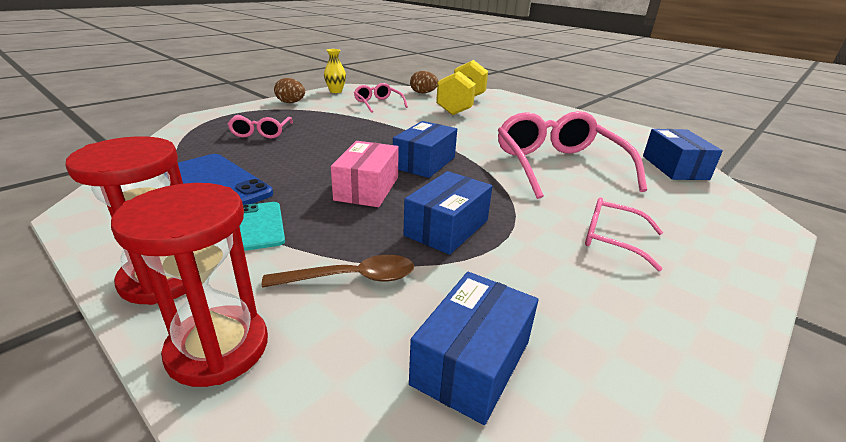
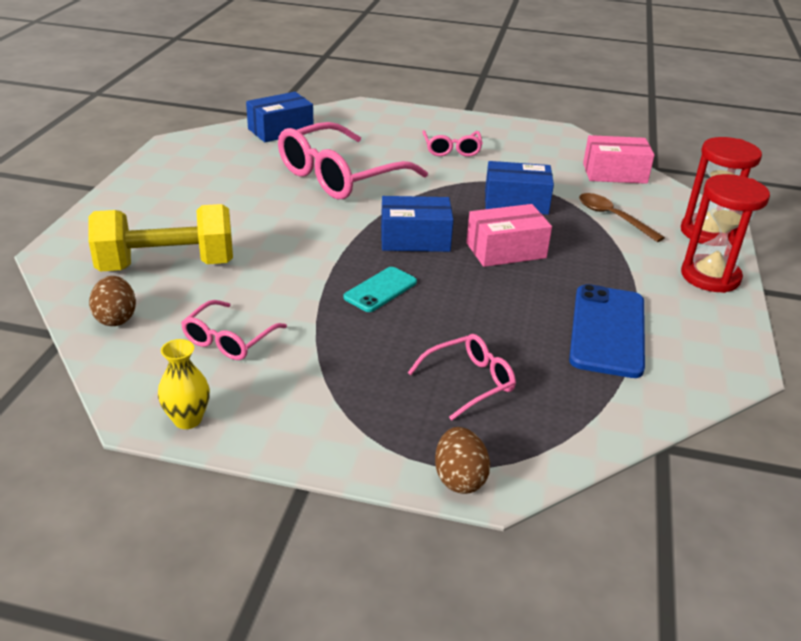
camera: 120 degrees left, 5 degrees up
turquoise phone [239,202,285,251] -> turquoise phone moved to [343,267,417,312]
brown egg [274,78,305,103] -> brown egg moved to [435,427,490,494]
blue box [409,272,539,425] -> pink box [583,135,655,184]

